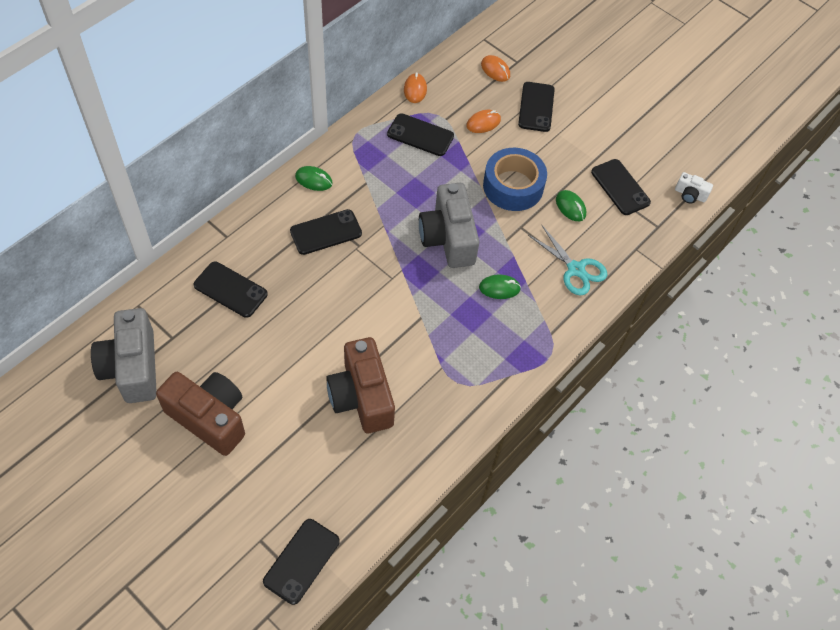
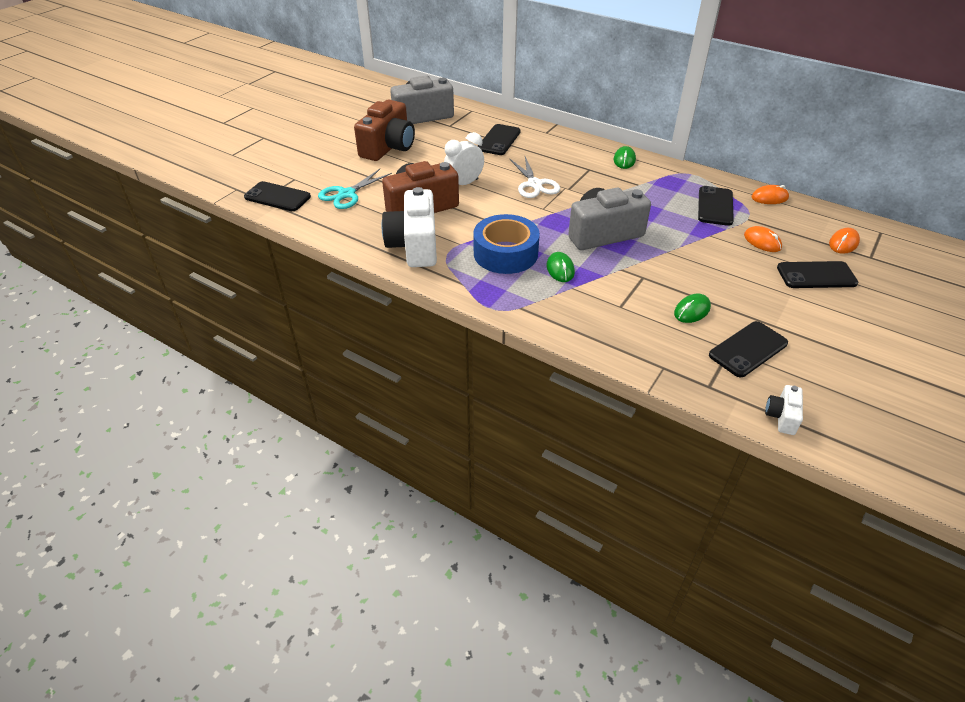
camera: 85 degrees right, 15 degrees down
black phone [290,209,362,255] -> none
blue tape [483,148,547,211] -> blue tape moved to [473,214,540,274]
turquoise scissors [528,224,607,296] -> turquoise scissors moved to [318,169,392,209]
none -> white camera [382,187,437,267]
none -> white clock [444,132,484,185]
none -> white scissors [509,156,560,198]

